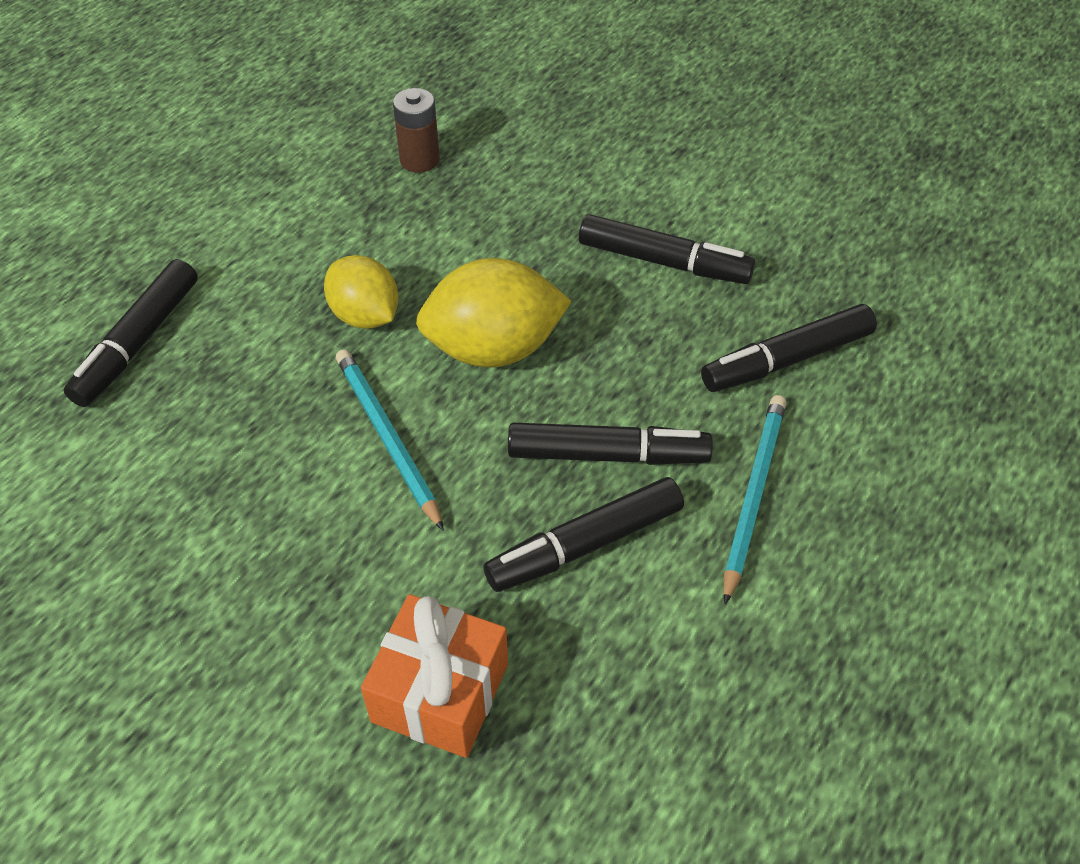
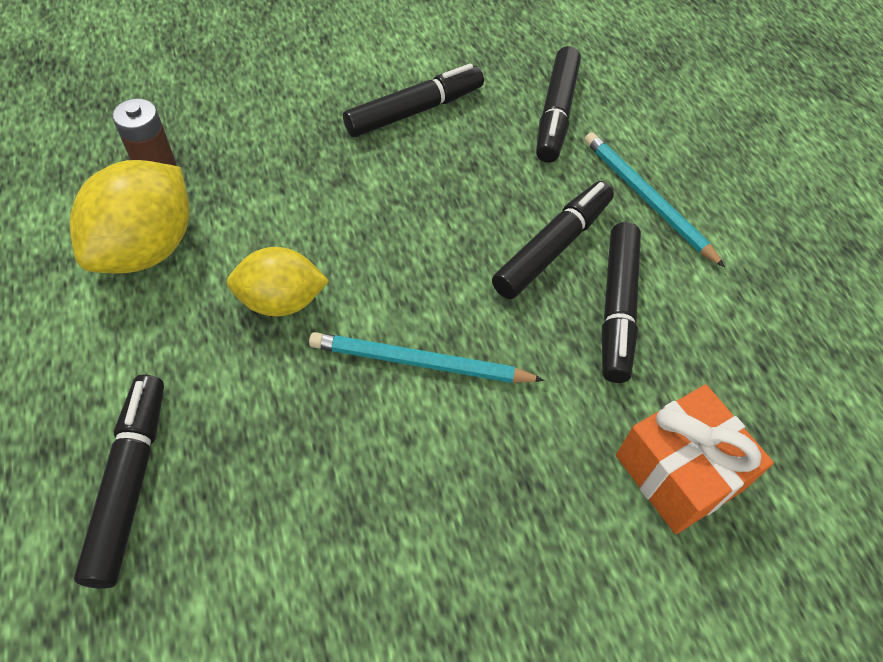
camera: 55 degrees left, 5 degrees up
black marker [64,259,198,407] -> black marker turned 150 degrees counterclockwise [74,374,164,589]
yellow lemon [416,258,572,368] -> yellow lemon moved to [70,160,189,273]

